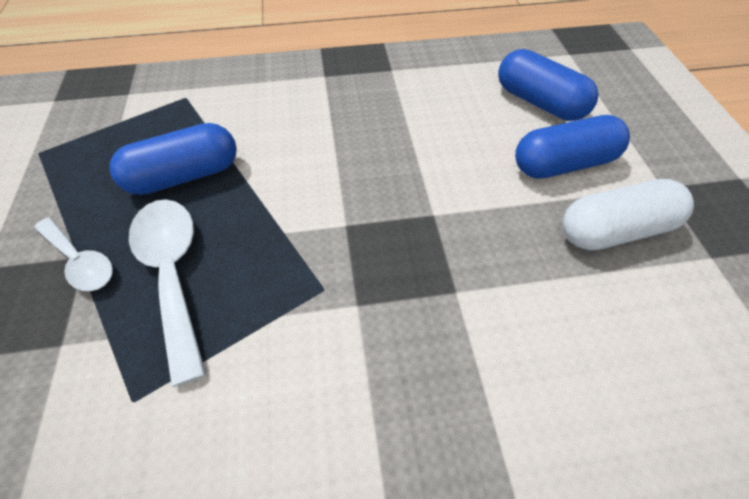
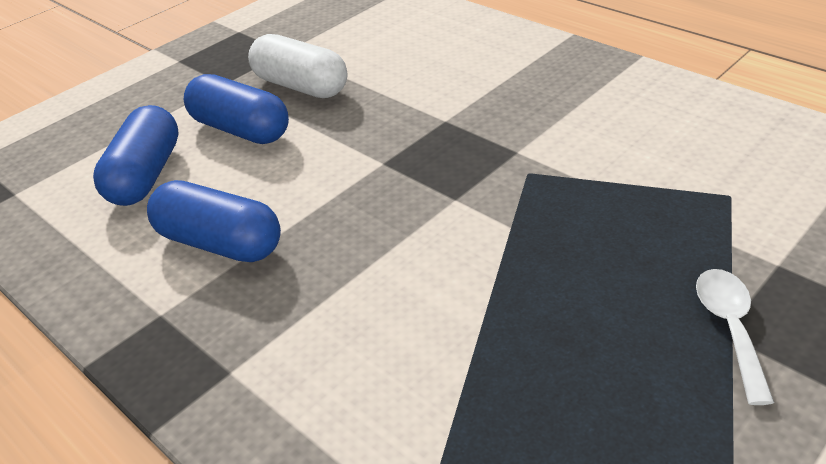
camera: 125 degrees left, 15 degrees down
blue capsule [110,123,237,195] -> blue capsule moved to [147,180,281,262]
white spoon [129,199,206,387] -> none

